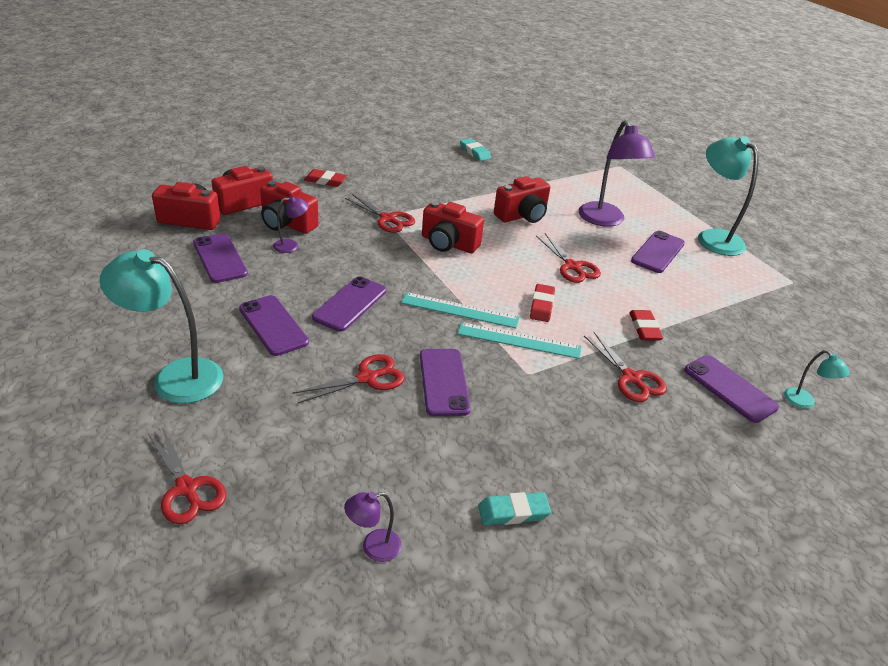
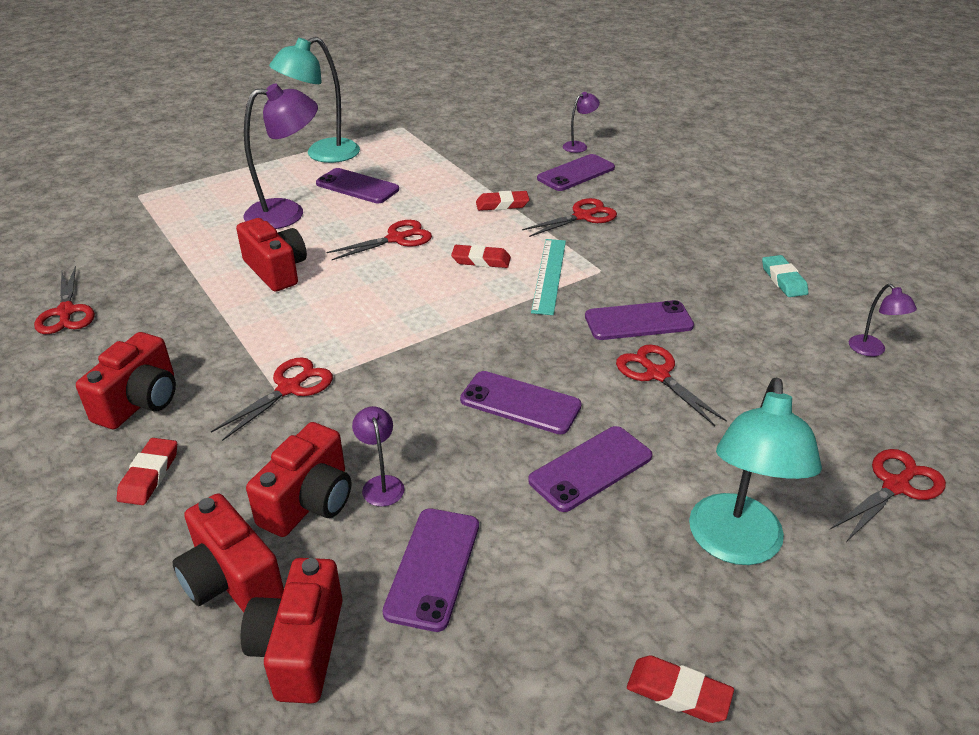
camera: 90 degrees left, 0 degrees up
purple phone [193,233,248,283] -> purple phone turned 45 degrees counterclockwise [382,509,479,632]
turquoise ruler [401,292,519,328] -> none
red camera [422,201,484,253] -> red camera moved to [76,332,176,429]
turquoise eraser [460,138,491,161] -> red scissors [34,266,95,334]
turquoise lamp [784,350,850,409] -> purple lamp [563,92,600,153]
none -> red eraser [627,656,734,723]

